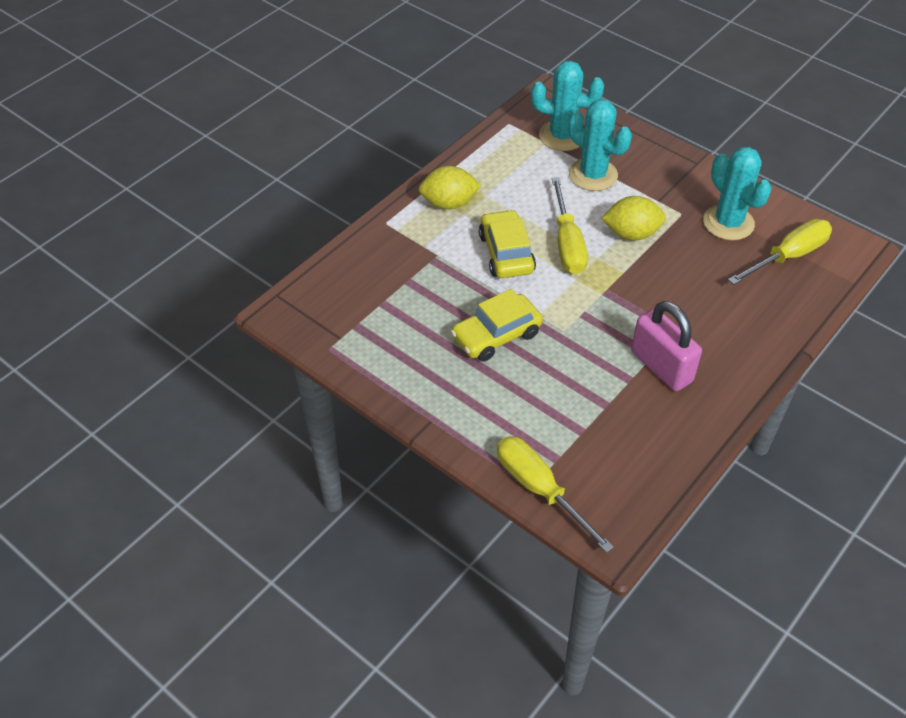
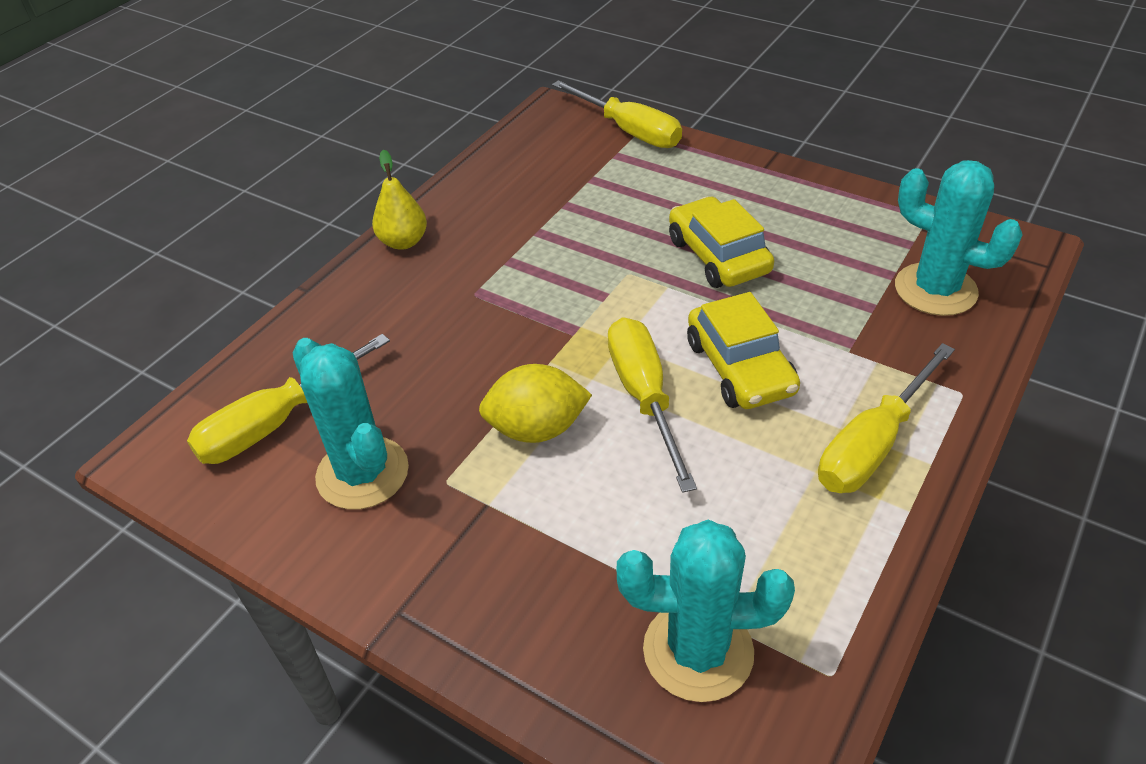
camera: 175 degrees right, 5 degrees down
yellow lemon [419,166,481,210] -> yellow screwdriver [818,343,955,493]
yellow car [451,289,543,362] -> yellow car turned 75 degrees counterclockwise [669,197,774,288]
turquoise cactus [568,99,632,191] -> turquoise cactus moved to [895,160,1023,316]
pink padlock [631,301,702,391] -> none
none -> yellow pear [372,149,427,250]

